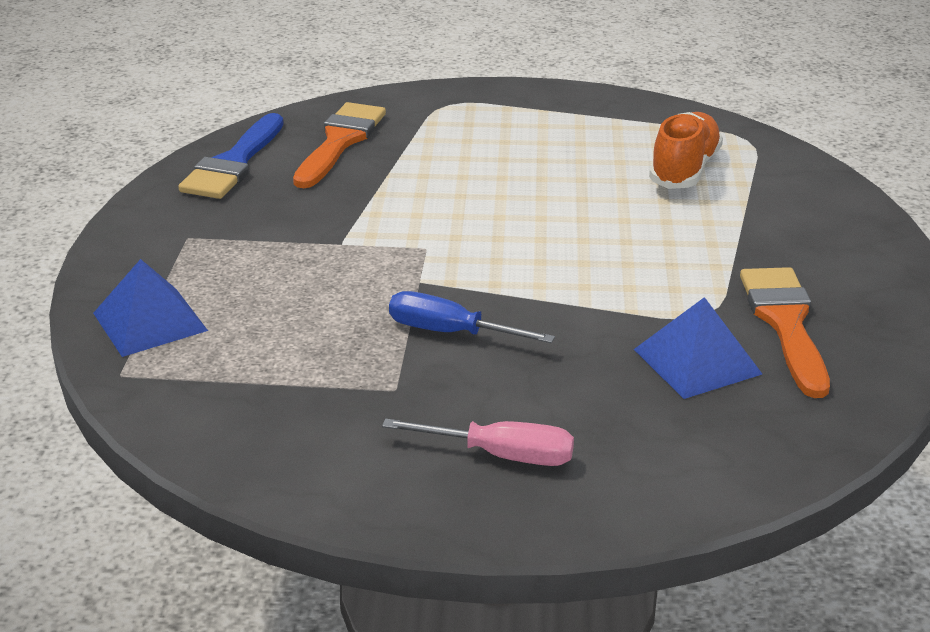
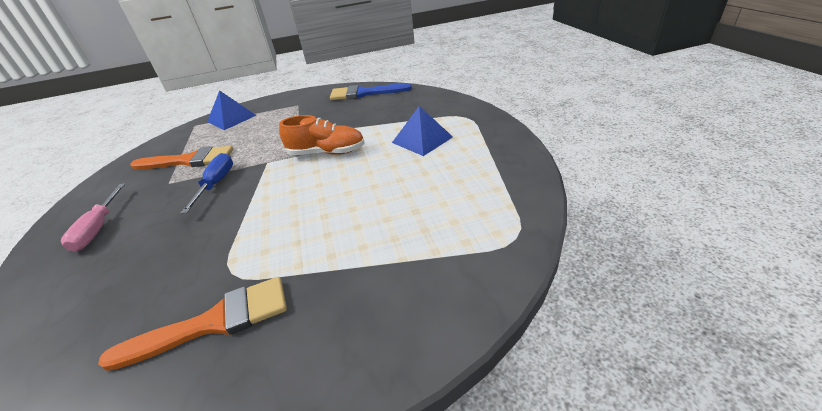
camera: 75 degrees right, 5 degrees up
orange brush [293,102,386,188] -> orange brush moved to [130,146,233,170]
blue pyramid [634,297,762,399] -> blue pyramid moved to [392,106,453,156]
orange shoe [649,112,723,189] -> orange shoe moved to [279,115,365,155]

